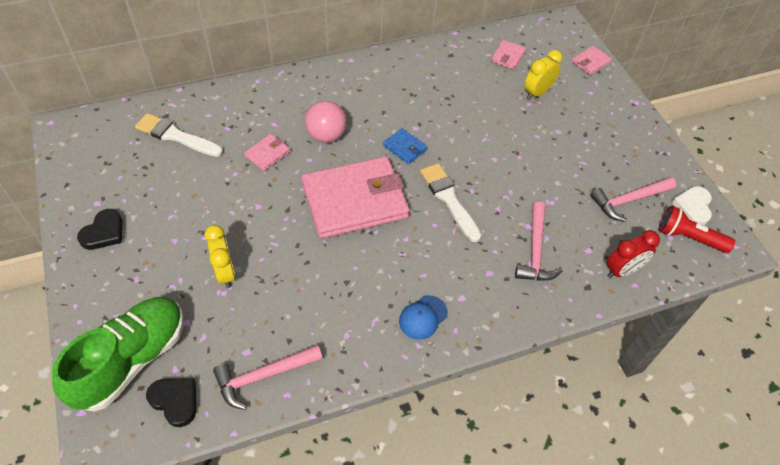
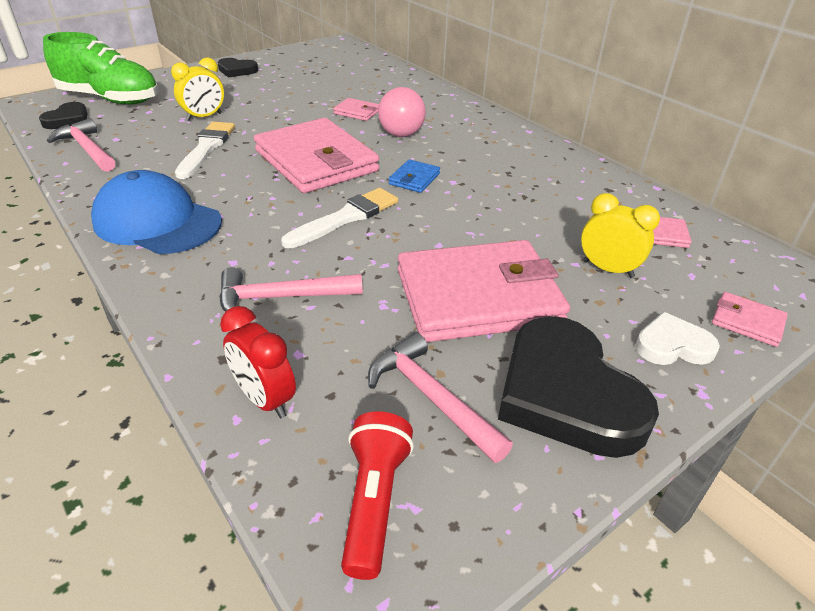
camera: 75 degrees right, 15 degrees down
white brush [135,113,223,157] -> white brush moved to [175,122,235,179]
blue cap [399,295,448,340] -> blue cap [91,170,222,254], size x2.04
white heart [672,186,712,225] -> white heart moved to [636,312,720,365]
none -> pink wallet [398,240,570,342]
none -> black heart [498,316,659,458]

